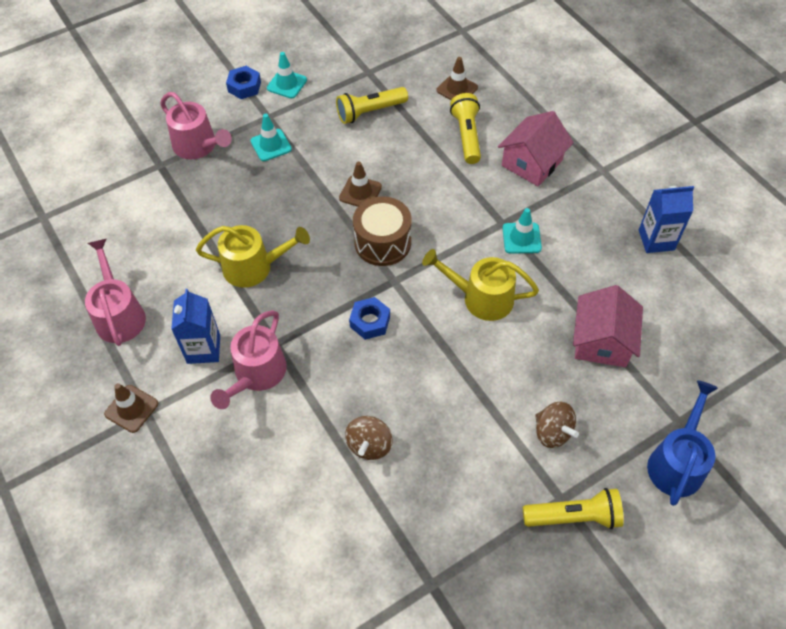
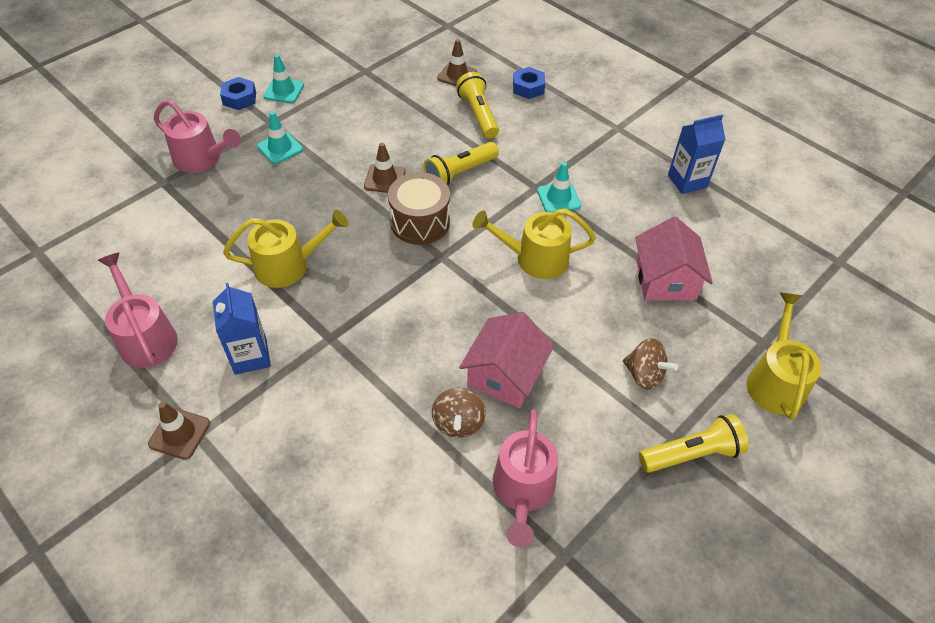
camera: 15 degrees left, 5 degrees down
pink watering can [210,310,287,409] -> pink watering can moved to [493,409,558,547]
yellow flashlight [336,87,408,124] -> yellow flashlight moved to [423,142,499,185]
blue nut [349,297,390,340] -> blue nut moved to [513,67,545,99]
pink house [498,111,574,186] -> pink house moved to [459,312,554,408]
blue watering can [647,380,718,506] -> yellow watering can [746,292,821,420]

